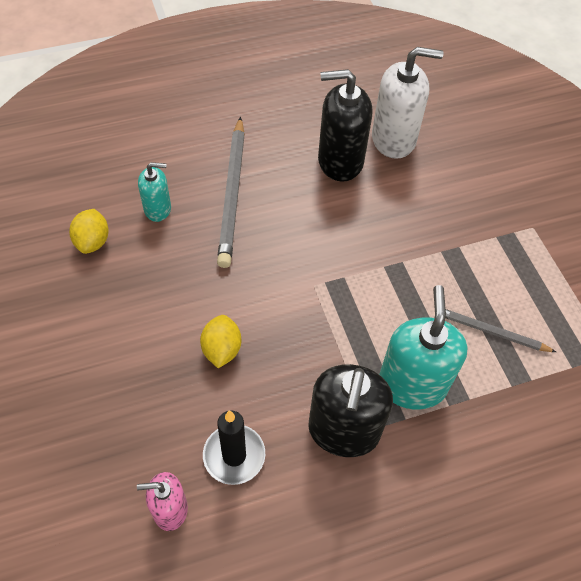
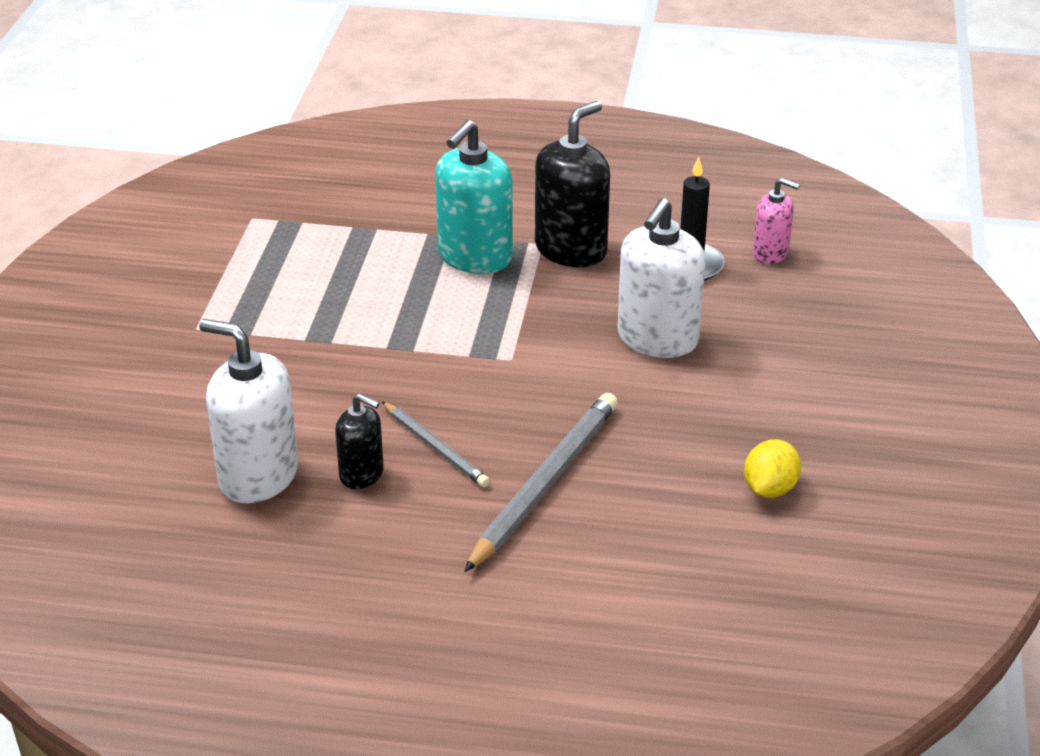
camera: 150 degrees left, 20 degrees down
turquoise soap dispenser [138,162,171,222] -> none
yellow lemon [200,315,241,368] -> white soap dispenser [617,198,705,358]
black soap dispenser [318,69,372,182] -> black soap dispenser [335,393,384,489], size x0.56
grey pencil [445,309,556,352] -> grey pencil moved to [382,402,490,487]

